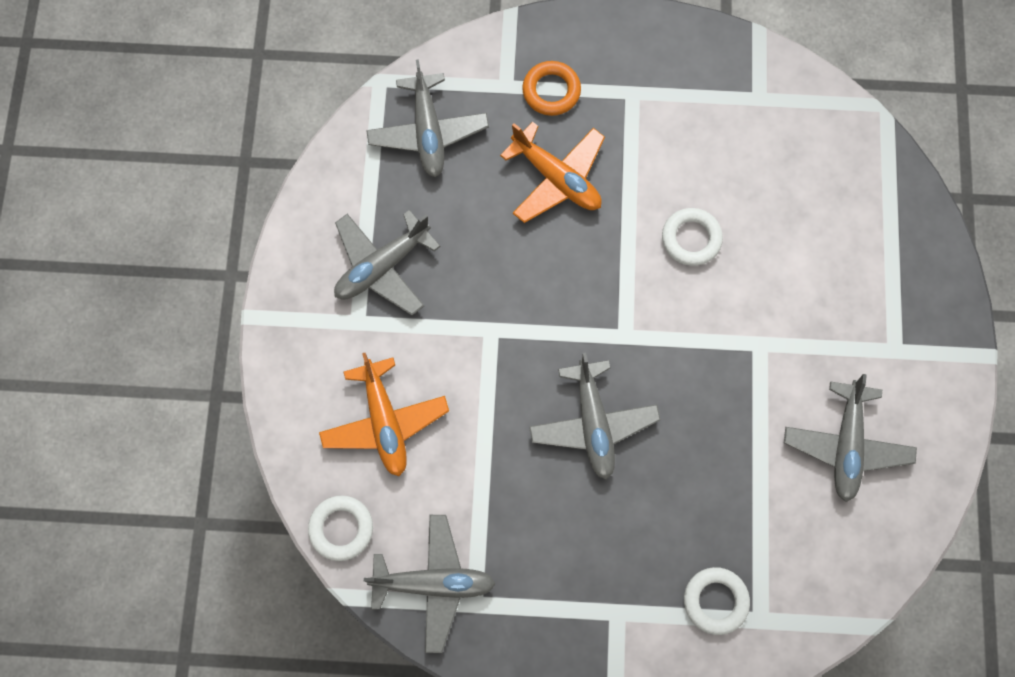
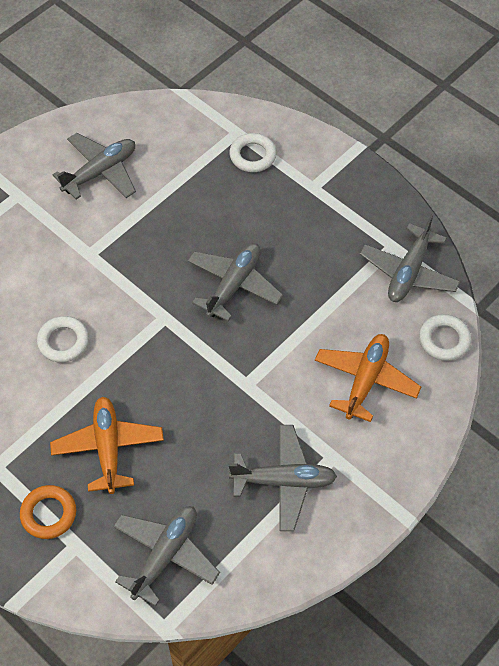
camera: 140 degrees left, 15 degrees down
grey plane [364,515,495,653] -> grey plane turned 105 degrees counterclockwise [360,215,460,302]

